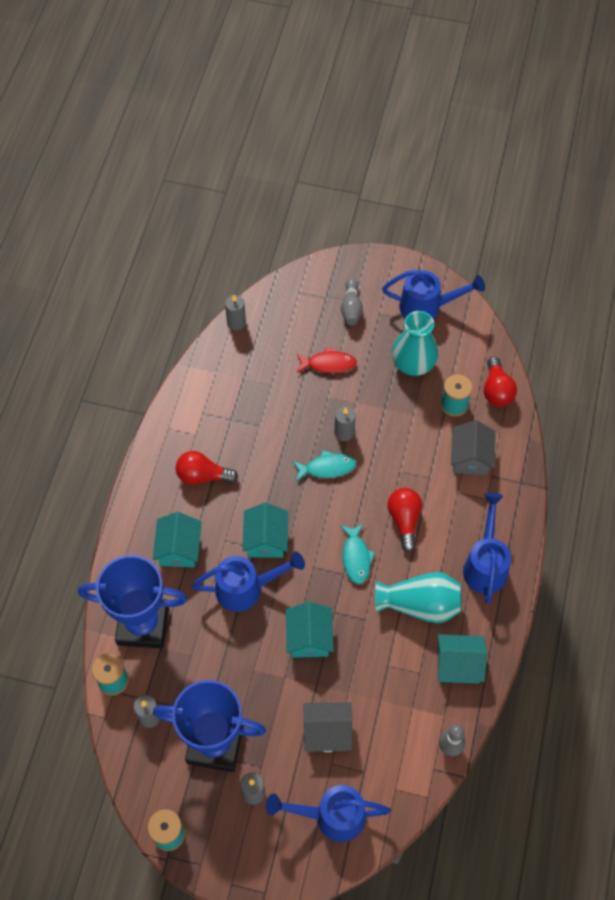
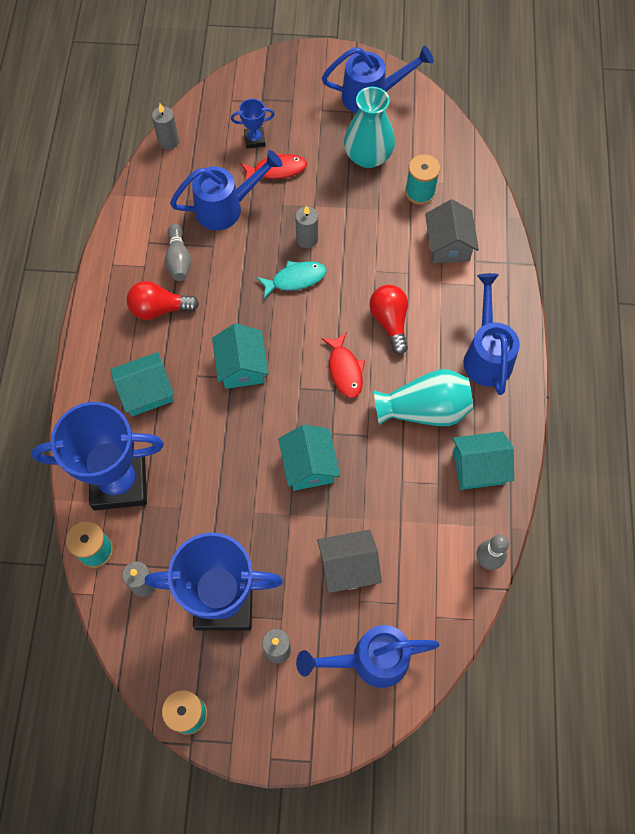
camera: 10 degrees left, 5 degrees up
turquoise house [153,512,202,568] -> turquoise house turned 75 degrees clockwise [110,352,174,416]
blue watering can [192,551,305,612] -> blue watering can moved to [170,150,283,230]
turquoise fish [340,524,375,584] -> red fish [321,332,365,398]
grey bowling pin [341,278,363,325] -> grey bowling pin moved to [165,224,191,281]
red light bulb [484,357,517,407] -> none
none -> blue trophy [231,99,275,148]

